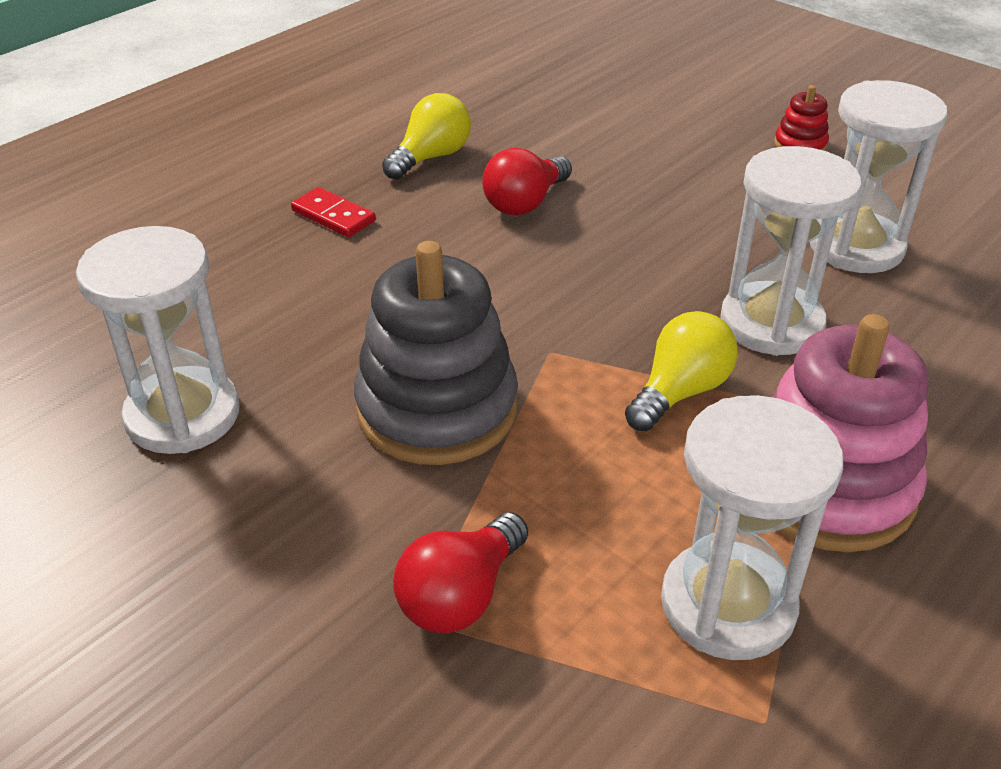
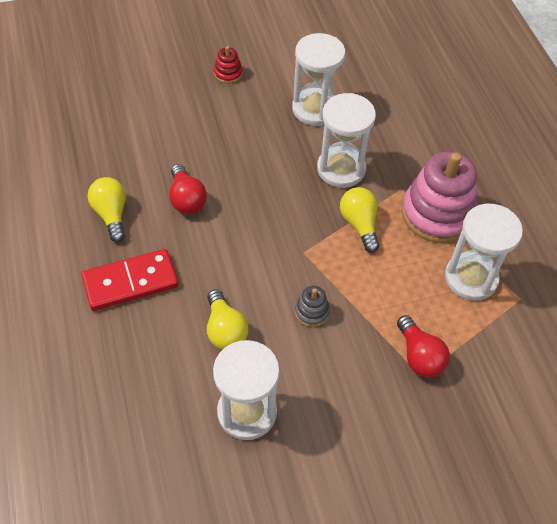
camera: 60 degrees left, 15 degrees up
red domino [291,187,376,237] -> red domino [82,249,178,311], size x1.82
grey stacking toy [354,241,518,465] -> grey stacking toy [295,286,330,327], size x0.44
none -> yellow light bulb [207,289,248,350]

